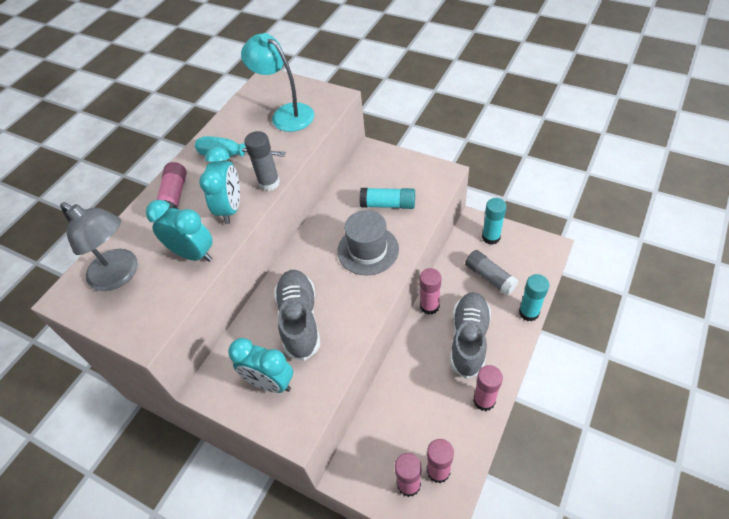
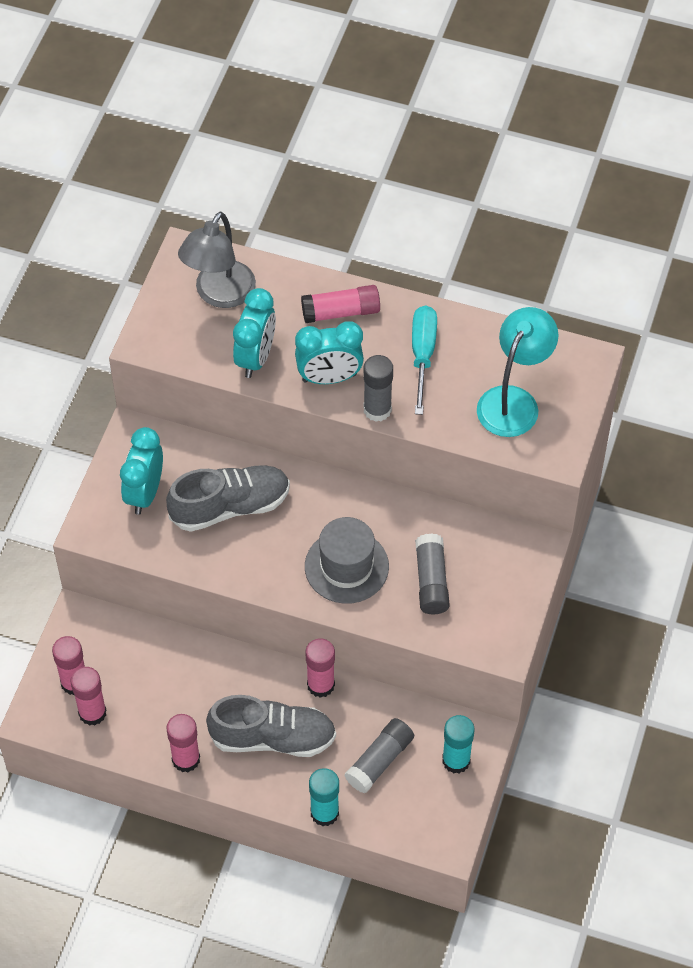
camera: 75 degrees right, 5 degrees up
turquoise glue stick [360,188,415,209] -> grey glue stick [415,533,450,614]

